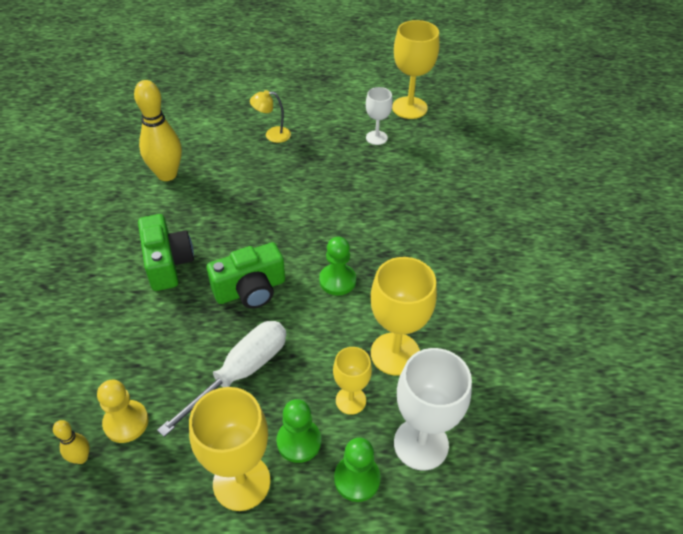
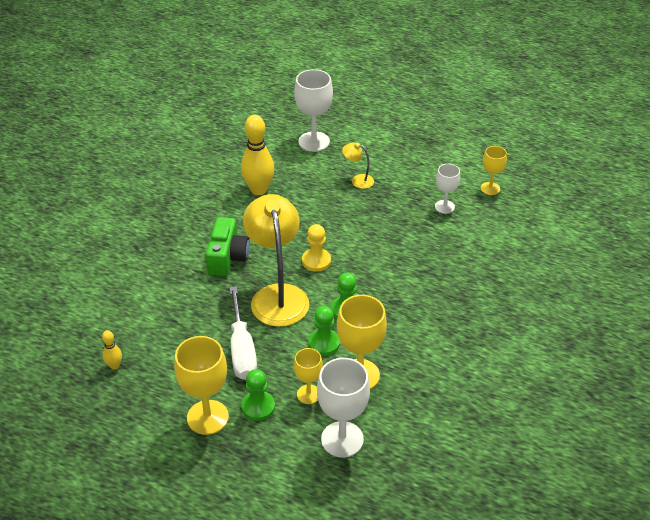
camera: 25 degrees right, 5 degrees down
yellow pawn [97,380,149,443] -> yellow pawn moved to [302,224,331,272]
white screwdriver [157,321,286,437] -> white screwdriver turned 105 degrees clockwise [229,286,257,380]
green camera [207,242,285,309] -> yellow lamp [243,194,309,327]
green pawn [334,437,381,502] -> green pawn moved to [308,306,340,356]
yellow goblet [392,20,439,119] -> yellow goblet [481,146,507,195], size x0.59
none -> white goblet [294,69,333,152]

